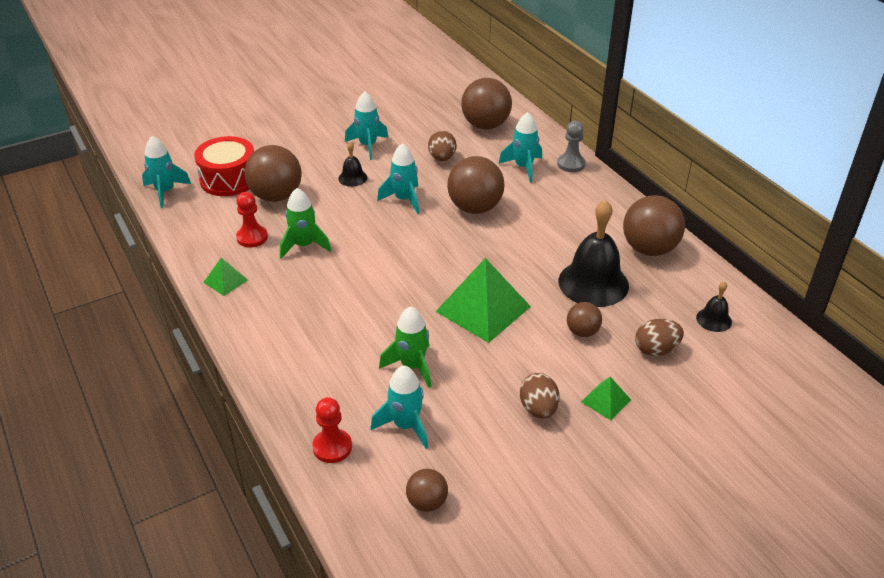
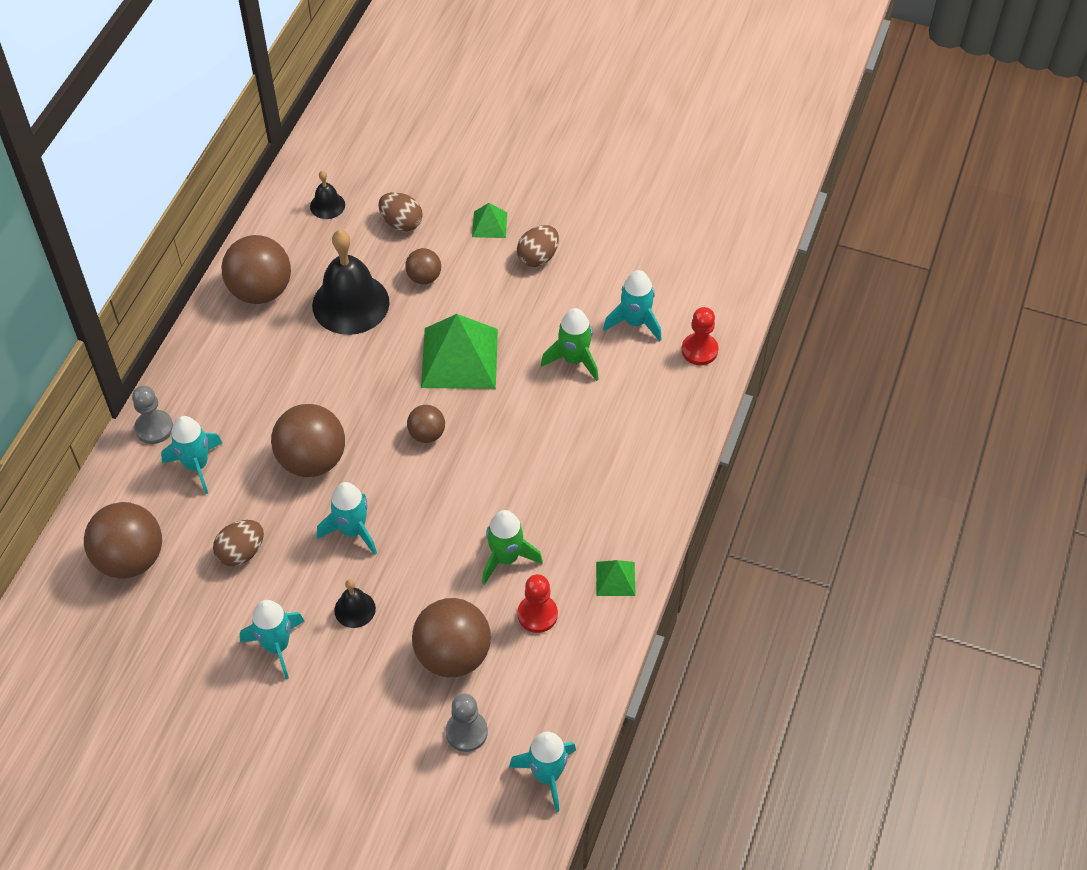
camera: 130 degrees left, 15 degrees up
red drum [194,136,254,196] -> grey pawn [446,694,488,752]
brown ball [406,469,448,512] -> brown ball moved to [407,405,445,443]

